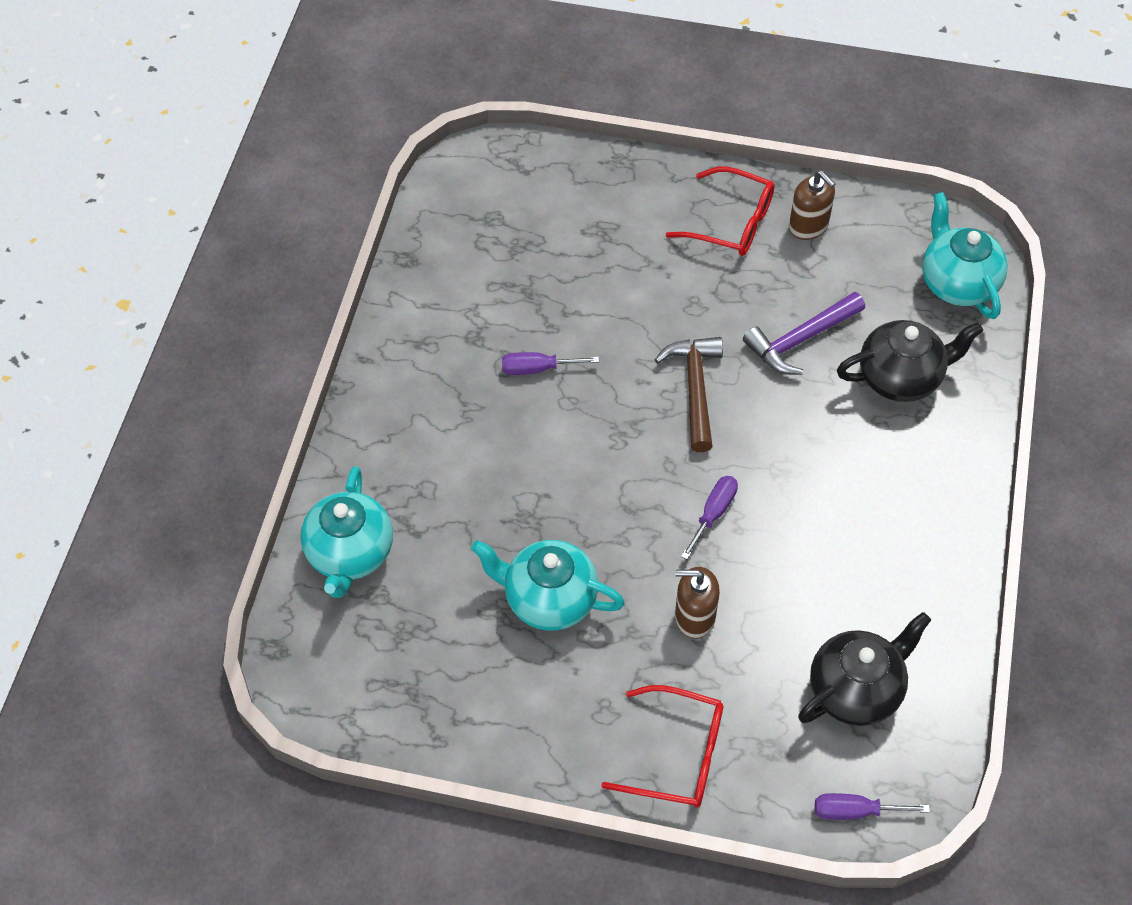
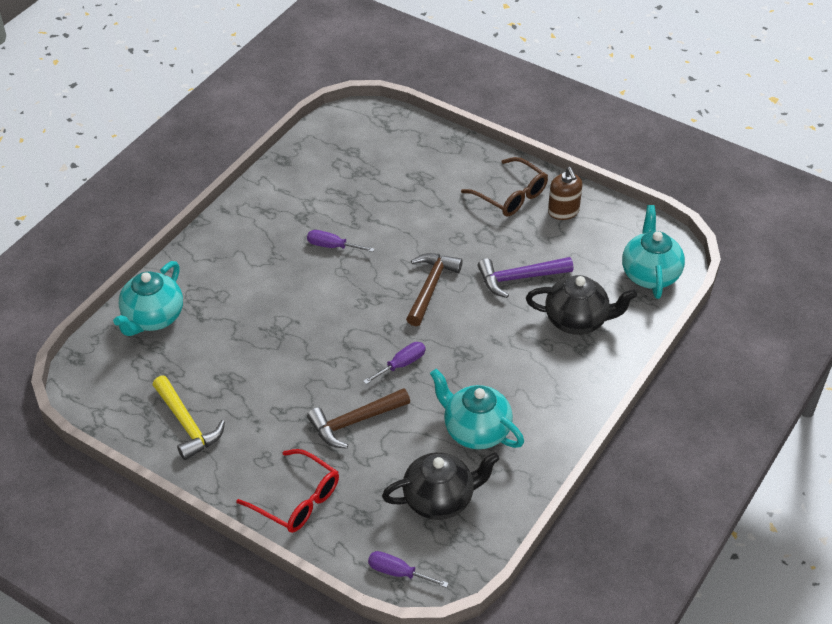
camera: 20 degrees right, 10 degrees down
turquoise teapot [471,540,625,631] -> turquoise teapot moved to [430,369,524,449]
red glasses [666,166,774,256] -> brown glasses [461,157,548,217]
brown soap dispenser [675,567,720,639] -> brown hammer [307,388,410,449]
none -> yellow hammer [153,376,225,460]

